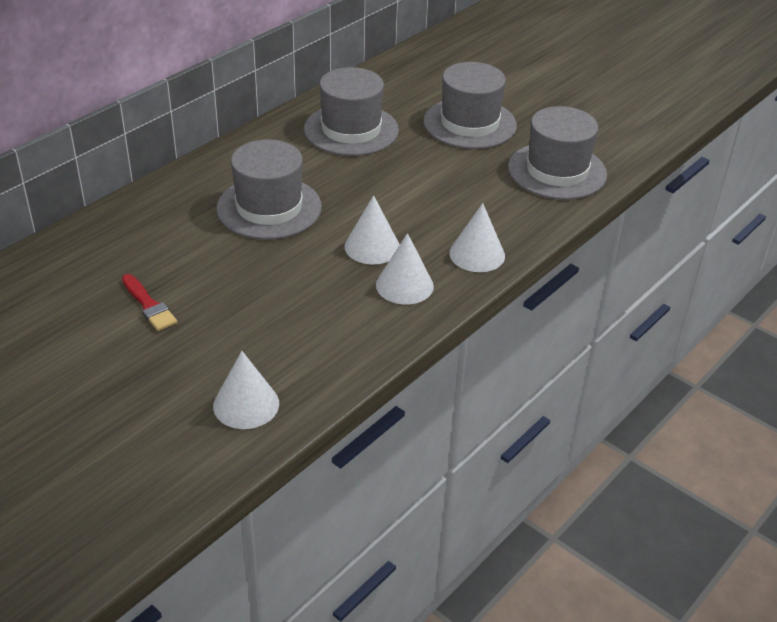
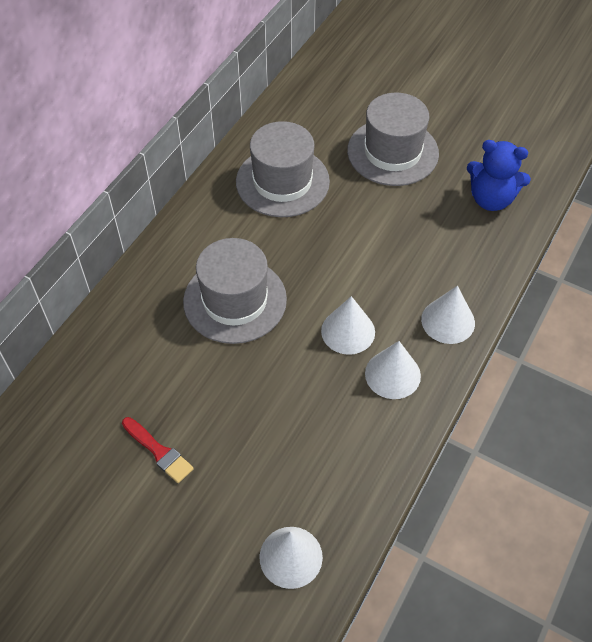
camera: 10 degrees left, 15 degrees up
grey hat [508,106,607,200] -> blue teddy bear [467,140,531,211]

